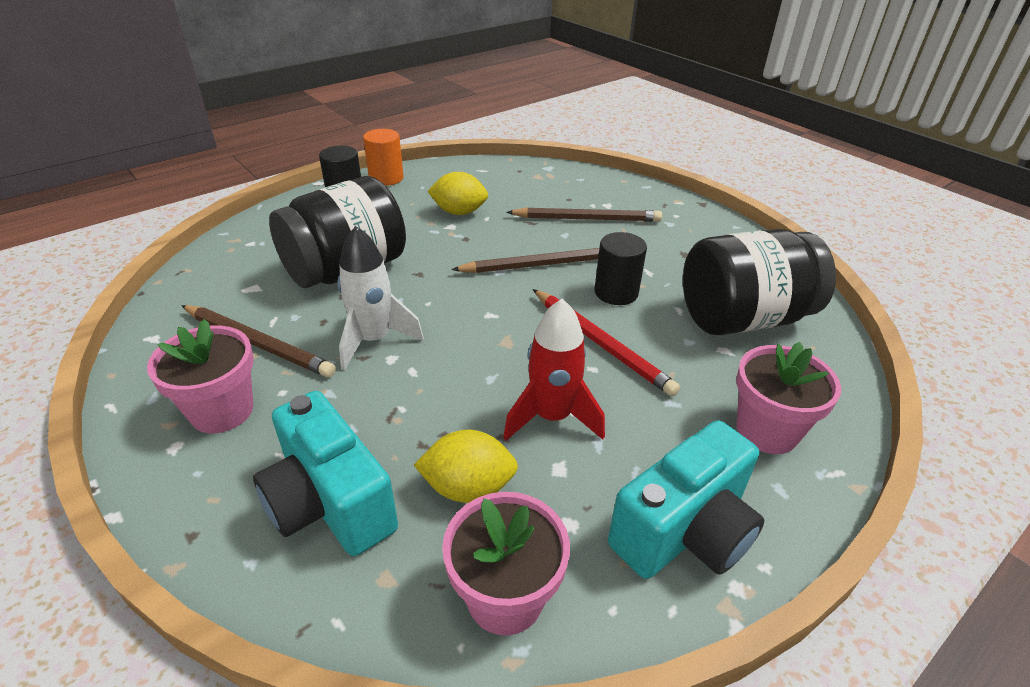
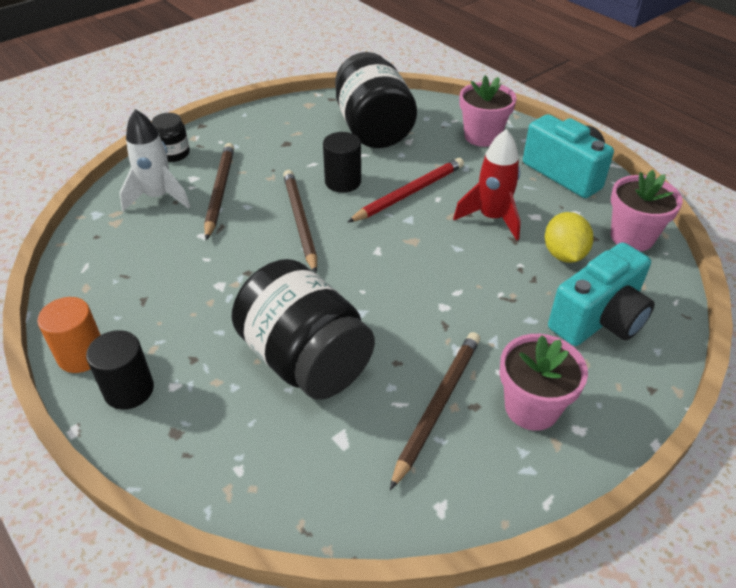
camera: 90 degrees left, 5 degrees up
white rocket [337,226,424,371] -> white rocket moved to [119,109,190,211]
yellow lemon [427,172,488,215] -> none
none -> black jar [152,113,190,162]

